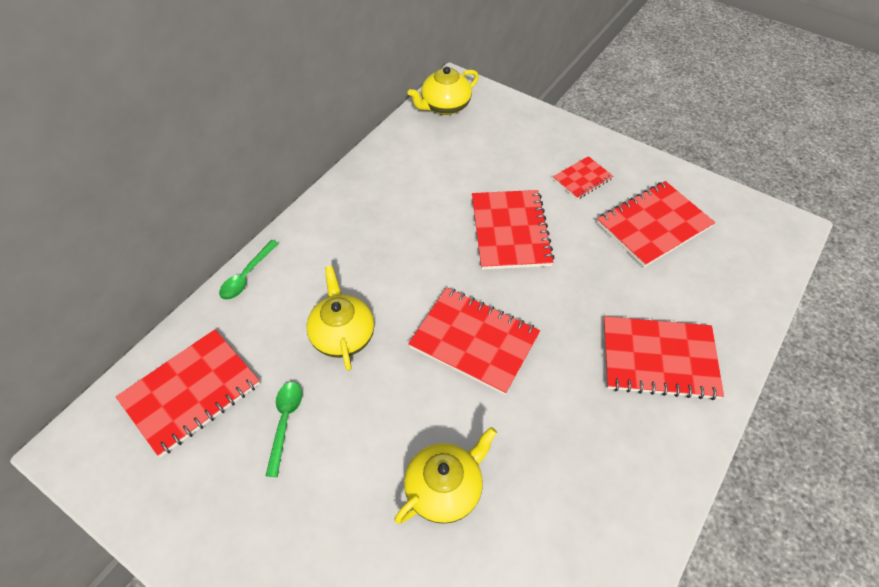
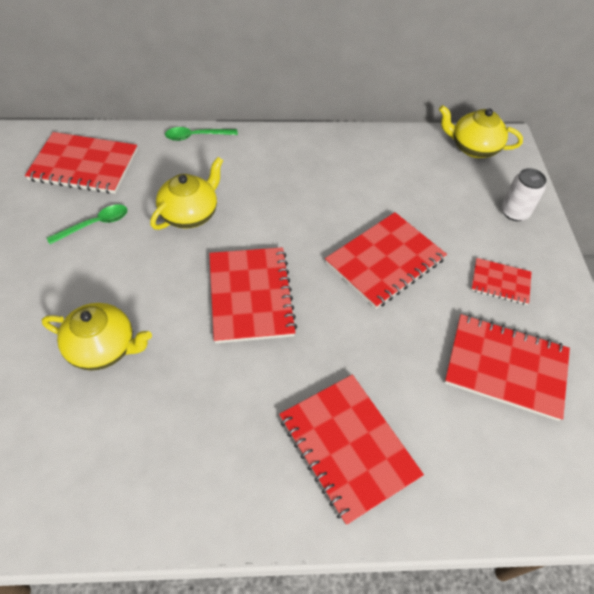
camera: 50 degrees right, 0 degrees up
none -> white can [501,168,546,221]

